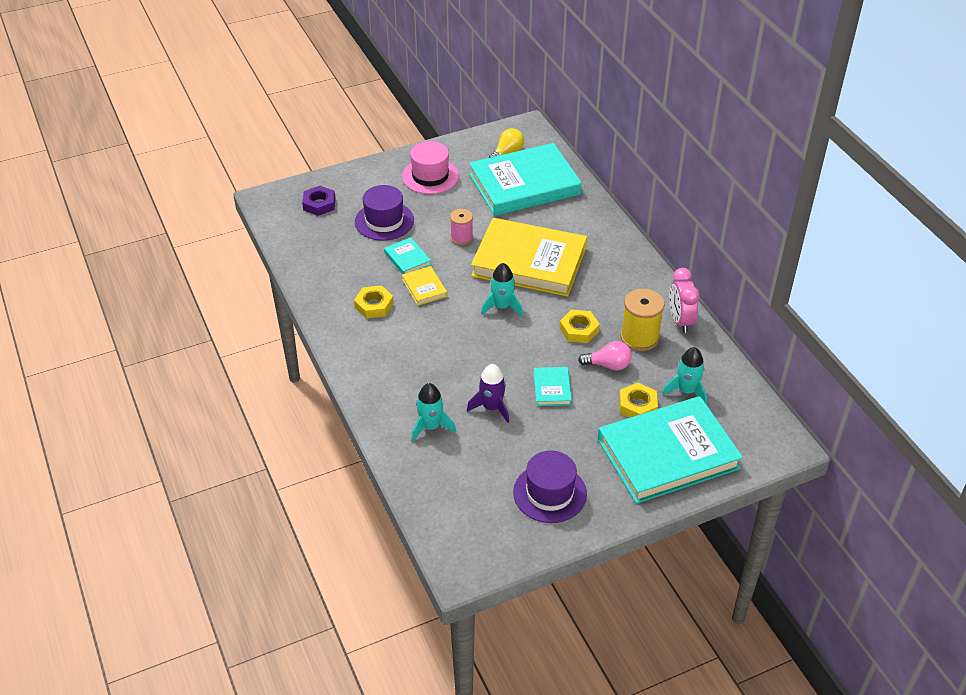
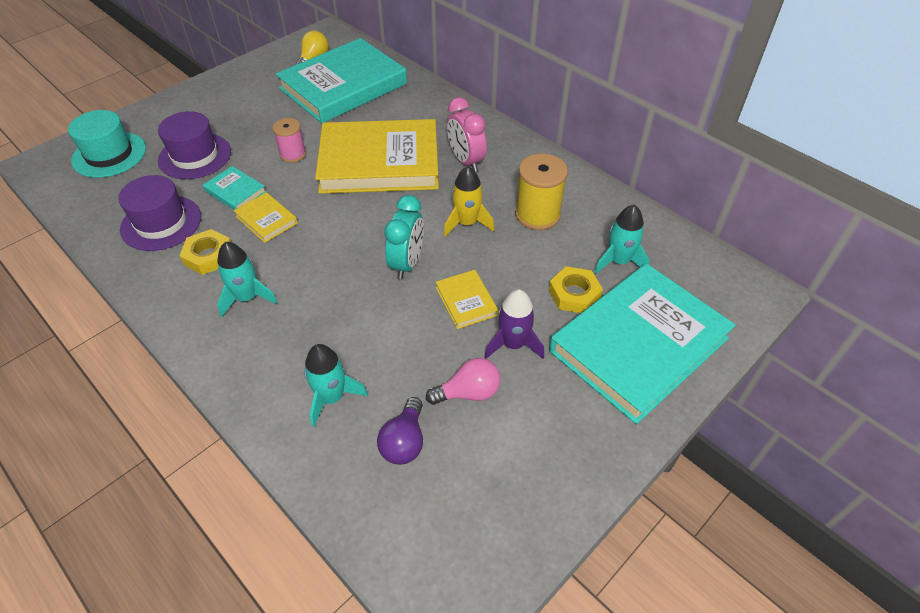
camera: 20 degrees left, 5 degrees up
purple nut [302,186,336,216] -> turquoise hat [68,110,146,178]
pink hat [402,141,459,194] -> none
purple rocket [467,364,509,423] -> purple rocket moved to [484,289,544,359]
turquoise rocket [481,263,523,316] -> turquoise rocket moved to [217,242,278,317]
purple hat [513,451,587,523] -> purple hat moved to [118,175,201,251]
turquoise book [534,367,572,406] -> yellow book [436,270,498,329]
yellow nut [559,310,600,343] -> yellow rocket [444,166,495,236]
pink light bulb [578,341,632,371] -> pink light bulb moved to [426,358,500,405]
pink clock [669,268,700,333] -> pink clock moved to [447,97,487,172]
none -> purple light bulb [377,397,423,465]
none -> turquoise clock [384,195,424,280]

